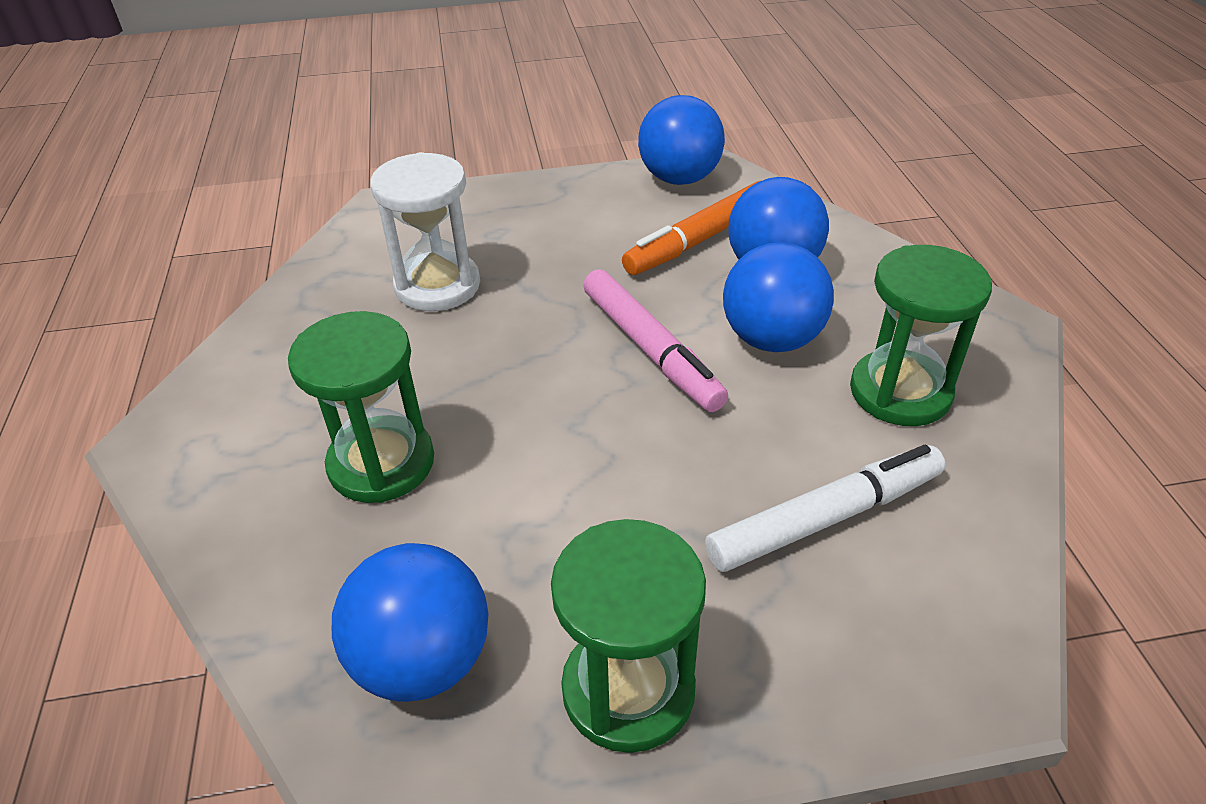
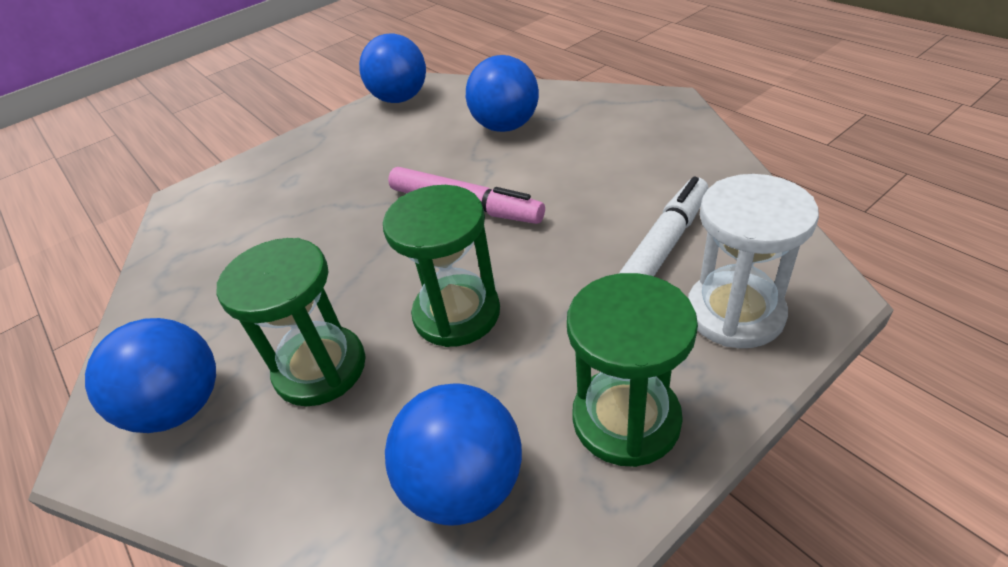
camera: 25 degrees left, 0 degrees up
white hourglass [370,152,480,311] -> white hourglass moved to [688,174,819,348]
orange marker [622,181,760,275] -> none
blue ball [723,242,834,352] -> blue ball moved to [85,318,216,433]
green hourglass [850,245,992,426] -> green hourglass moved to [383,185,500,347]

